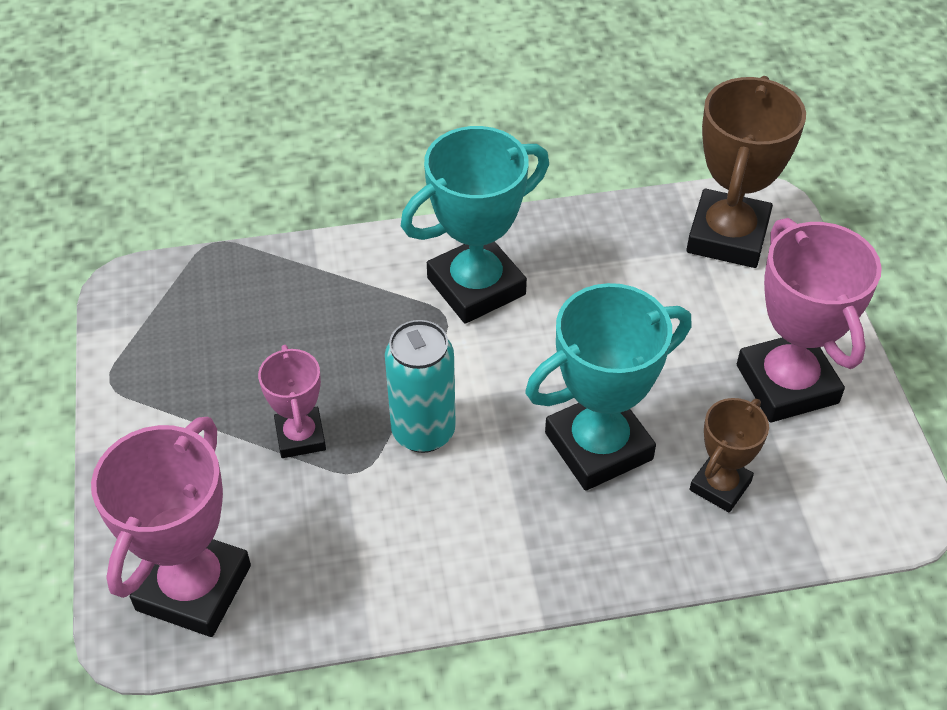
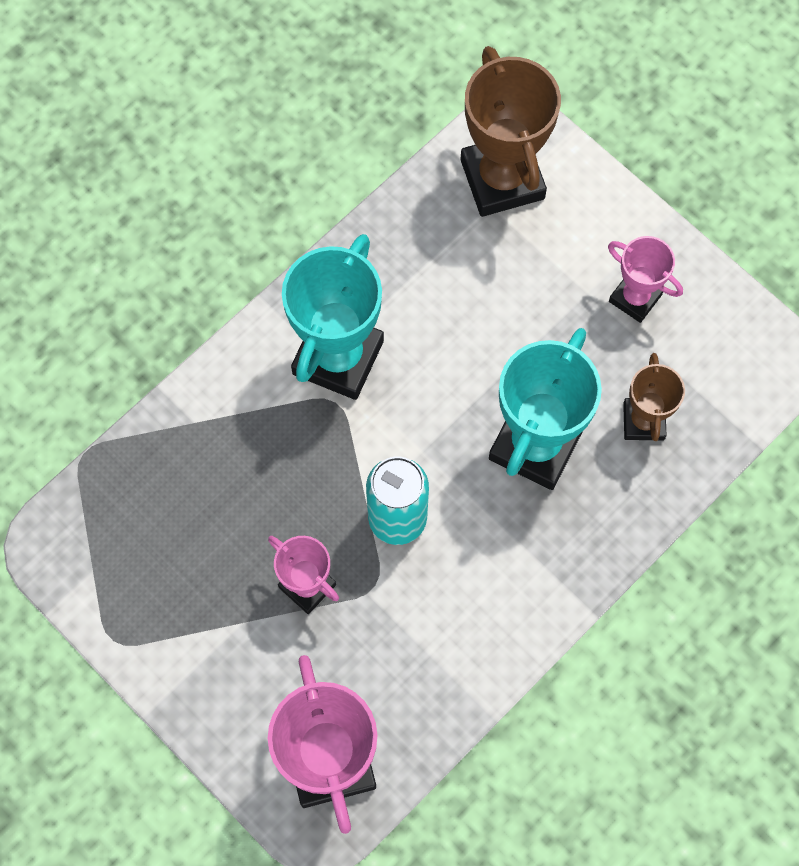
camera: 35 degrees left, 20 degrees up
pink trophy [737,218,882,422] -> pink trophy [608,236,683,323], size x0.56

